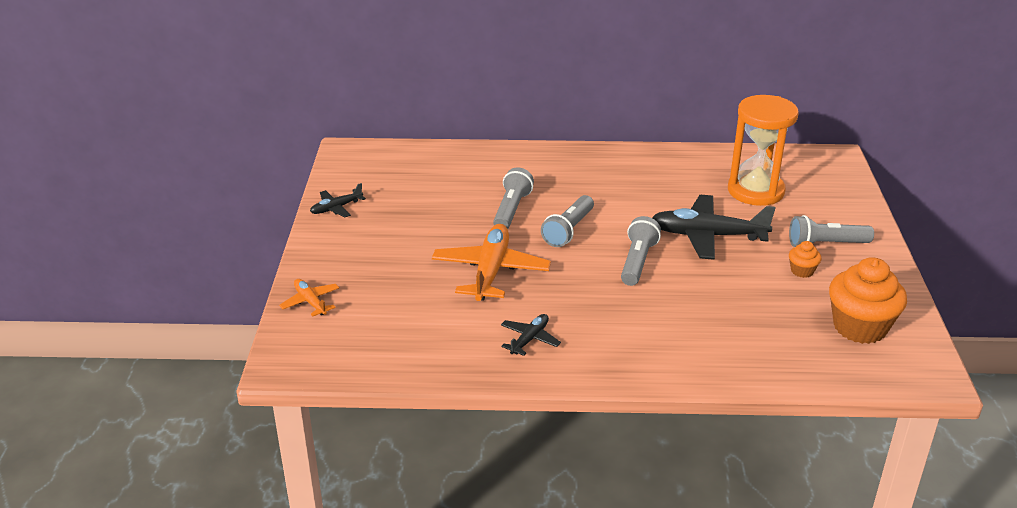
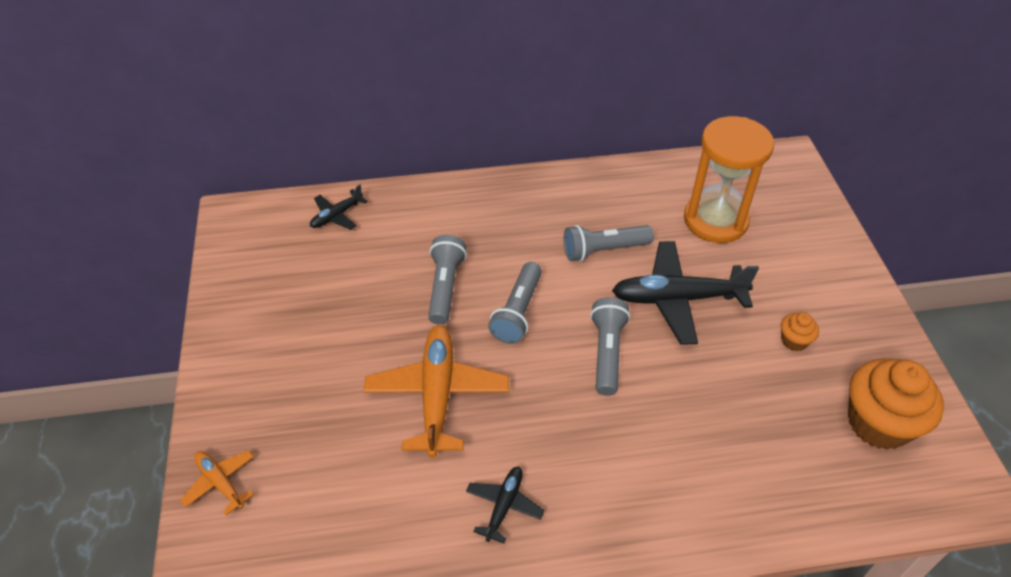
camera: 10 degrees left, 15 degrees up
black plane [310,183,366,218] -> black plane moved to [310,185,368,230]
grey flashlight [789,215,874,247] -> grey flashlight moved to [564,225,654,262]

